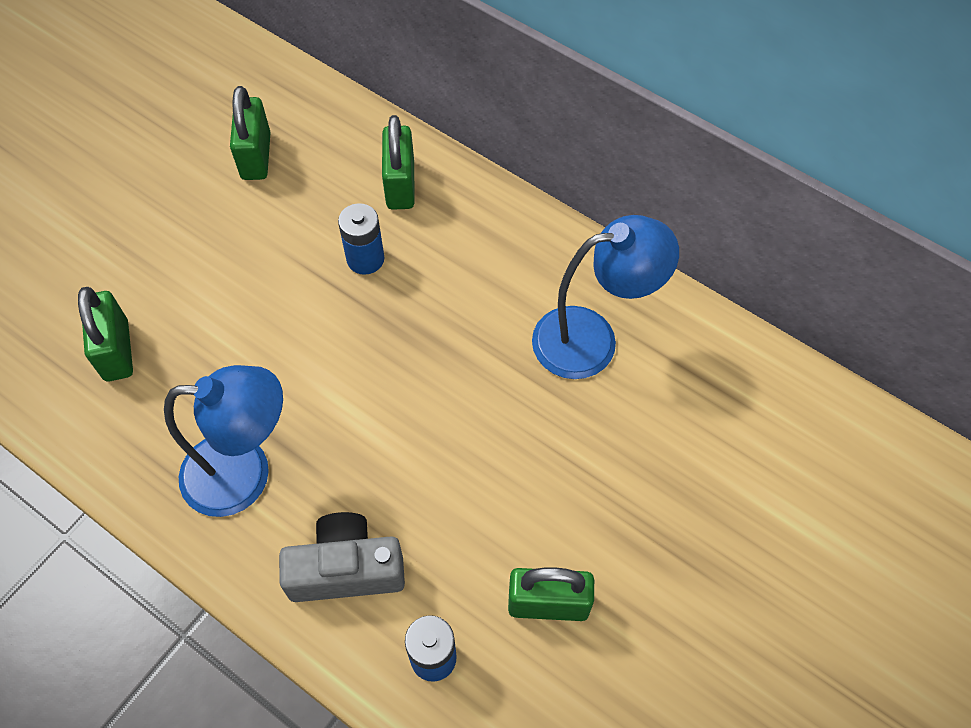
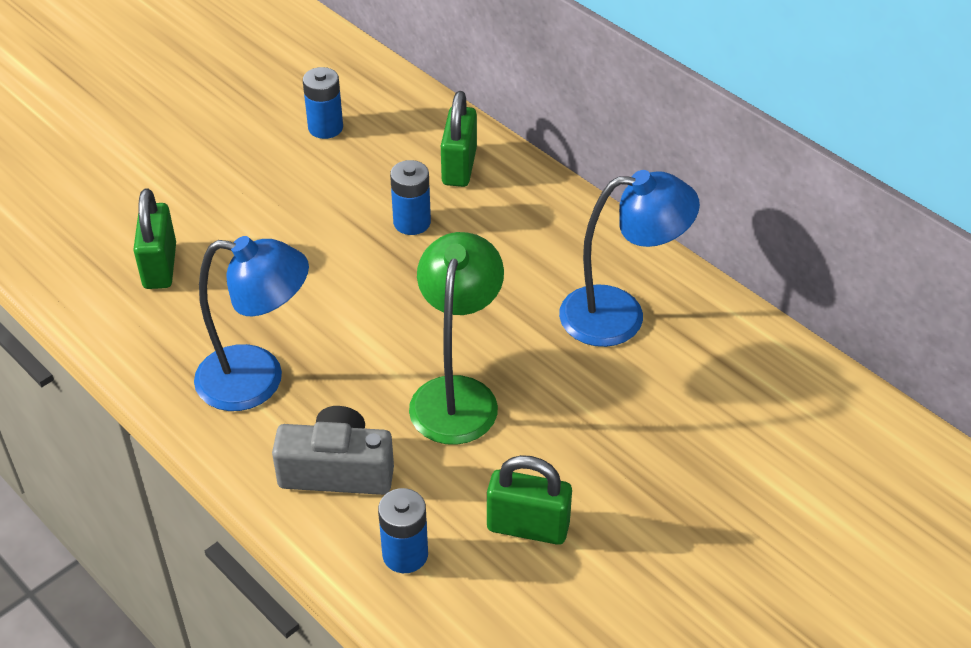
camera: 10 degrees right, 15 degrees down
green padlock [230,86,271,180] -> blue battery [303,67,343,139]
none -> green lamp [409,232,504,445]

